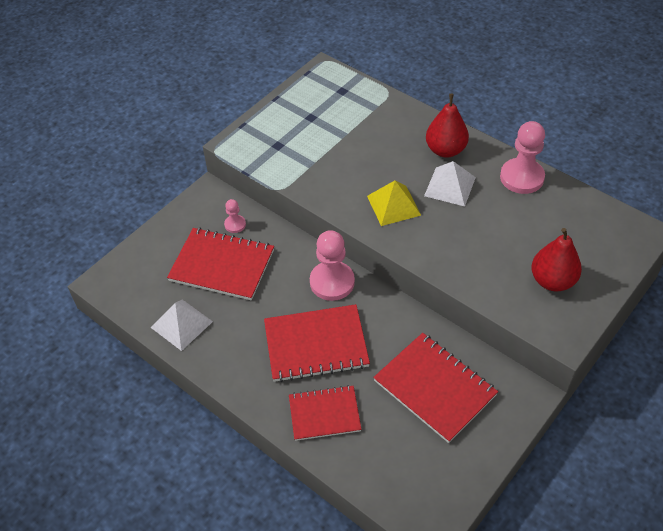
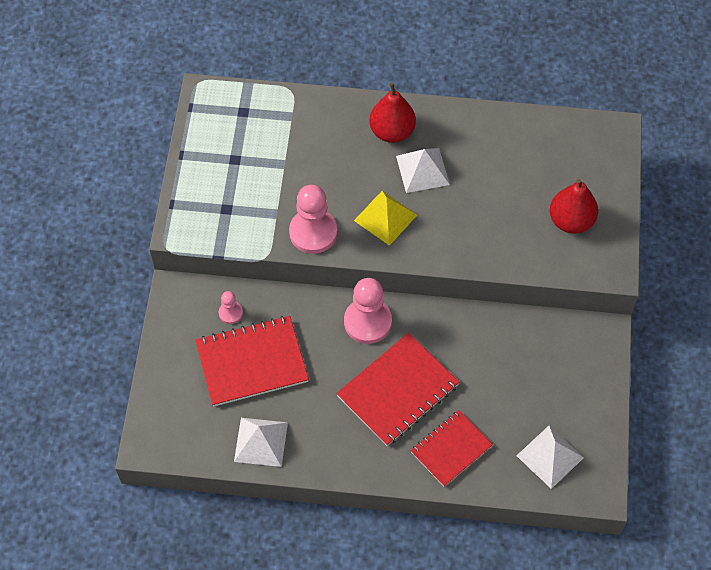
camera: 35 degrees left, 10 degrees up
red notebook [373,333,498,443] -> none
pink pawn [500,121,545,194] -> pink pawn moved to [289,185,337,254]
none -> white pyramid [517,426,584,489]

